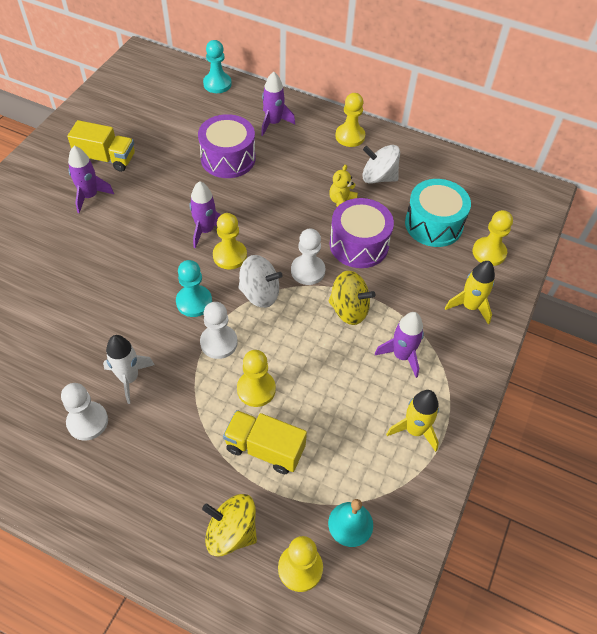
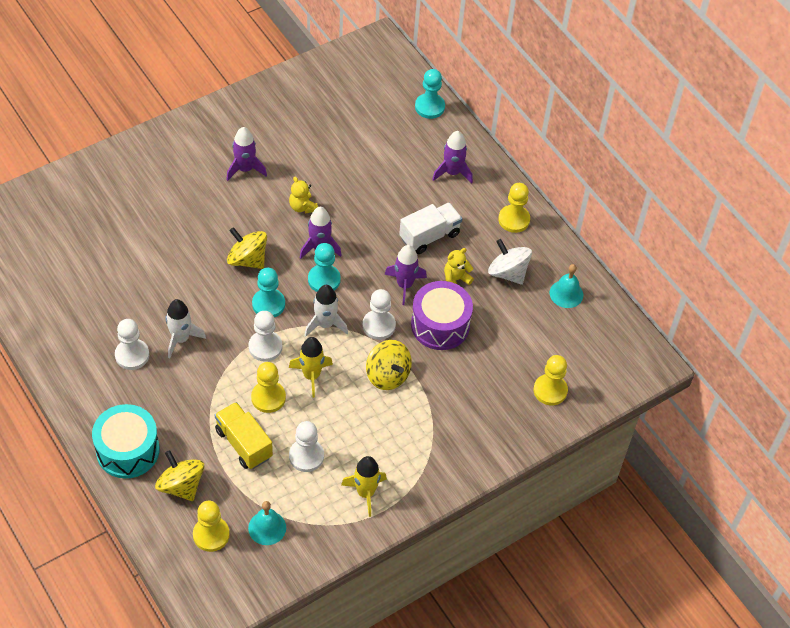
camera: 30 degrees right, 0 degrees up
yellow truck [67,120,135,172] -> none
purple drum [198,114,255,178] -> none
yellow pawn [213,213,247,269] -> turquoise pawn [308,243,341,292]
white spinning top [238,255,283,308] -> white rocket [305,285,348,336]
purple rocket [375,312,424,378] -> purple rocket moved to [385,245,427,305]
turquoise drum [405,179,471,247] -> turquoise drum moved to [92,404,160,478]
yellow rocket [445,261,495,325] -> yellow rocket moved to [289,337,333,398]
none -> yellow spinning top [227,227,267,269]
none -> yellow teddy bear [289,176,318,213]
none -> white pawn [289,421,324,472]
none -> white truck [399,202,462,254]
none -> turquoise bell [550,264,583,308]

